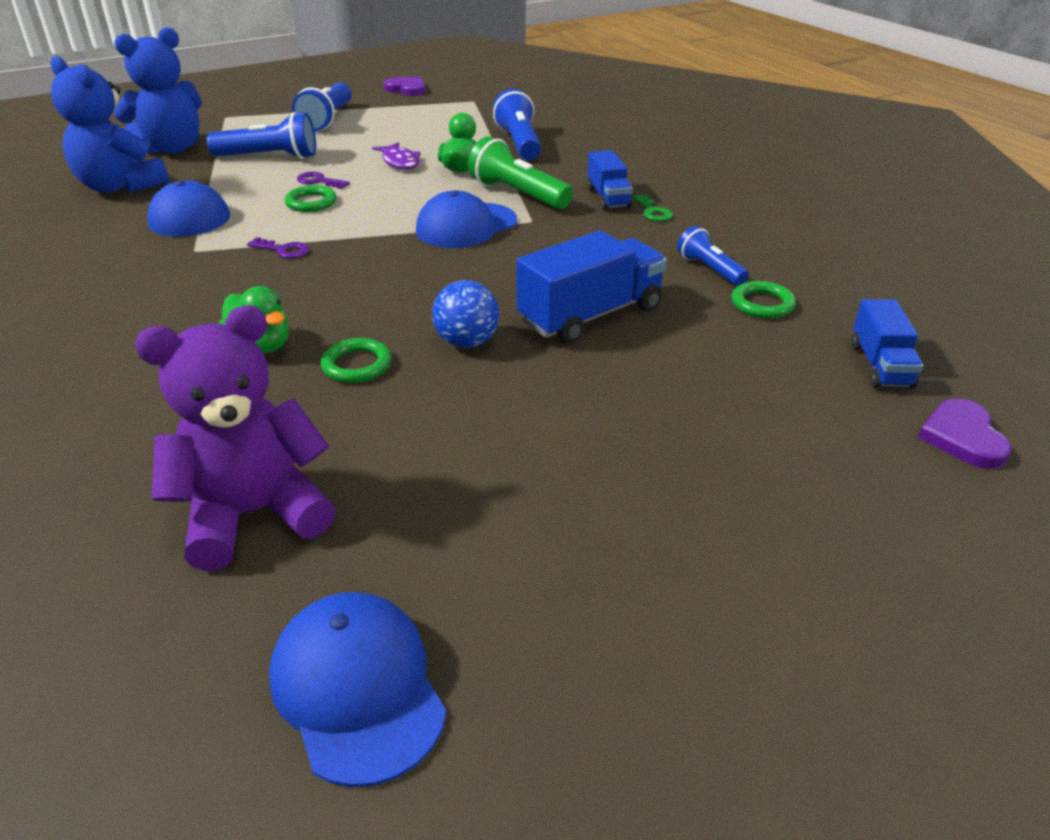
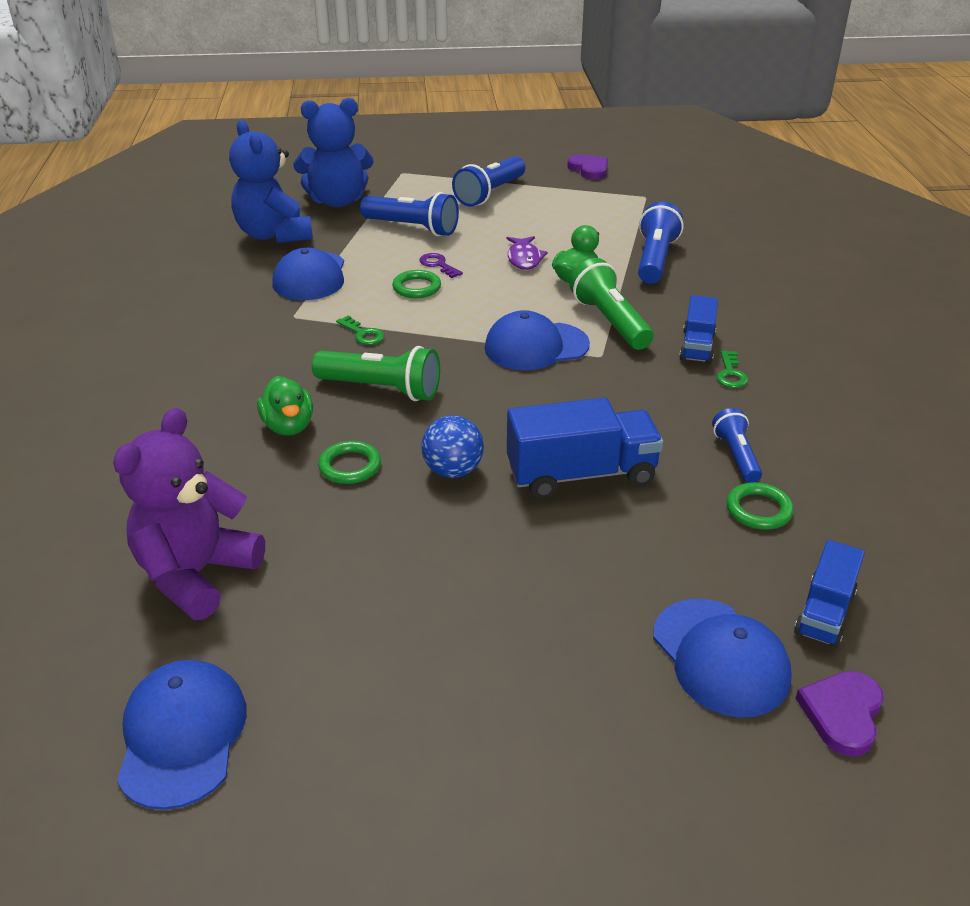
camera: 25 degrees right, 0 degrees up
purple teddy bear [135,305,336,571] -> purple teddy bear turned 60 degrees counterclockwise [113,408,265,620]
purple key [247,237,309,259] -> green key [336,315,385,345]
none -> green flashlight [312,346,440,401]
none -> blue cap [653,599,792,718]

